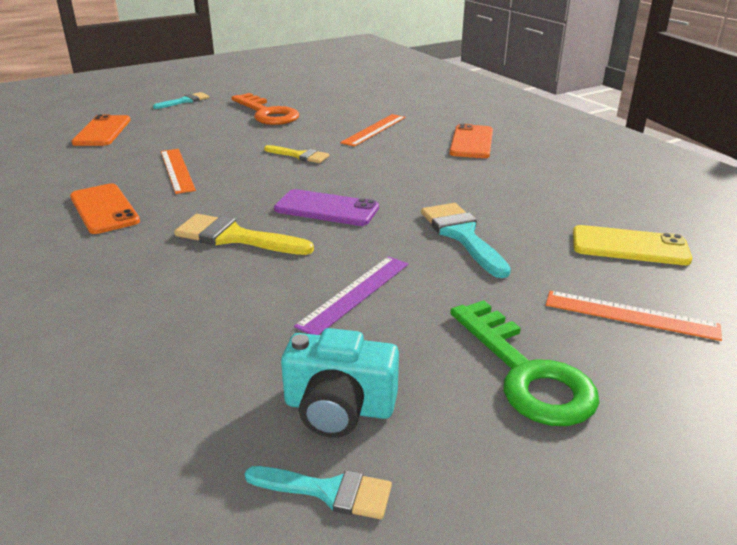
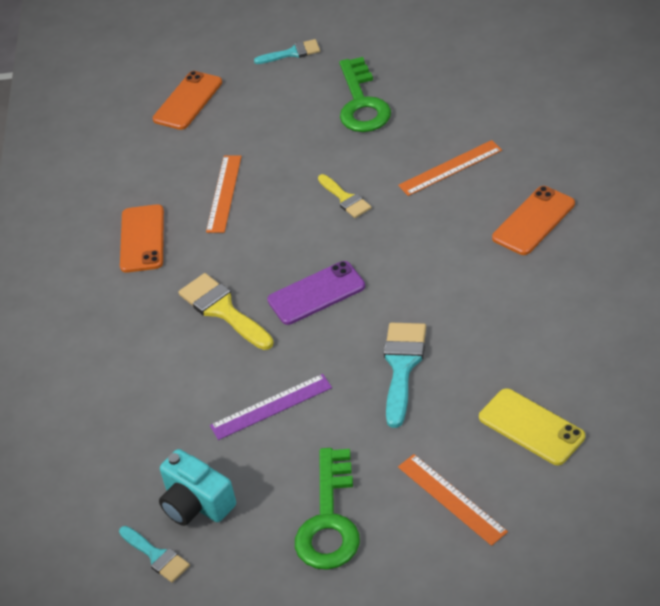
camera: 35 degrees right, 15 degrees up
orange key [231,93,299,125] -> green key [339,57,391,132]
purple phone [274,189,379,226] -> purple phone turned 75 degrees counterclockwise [267,261,365,325]

